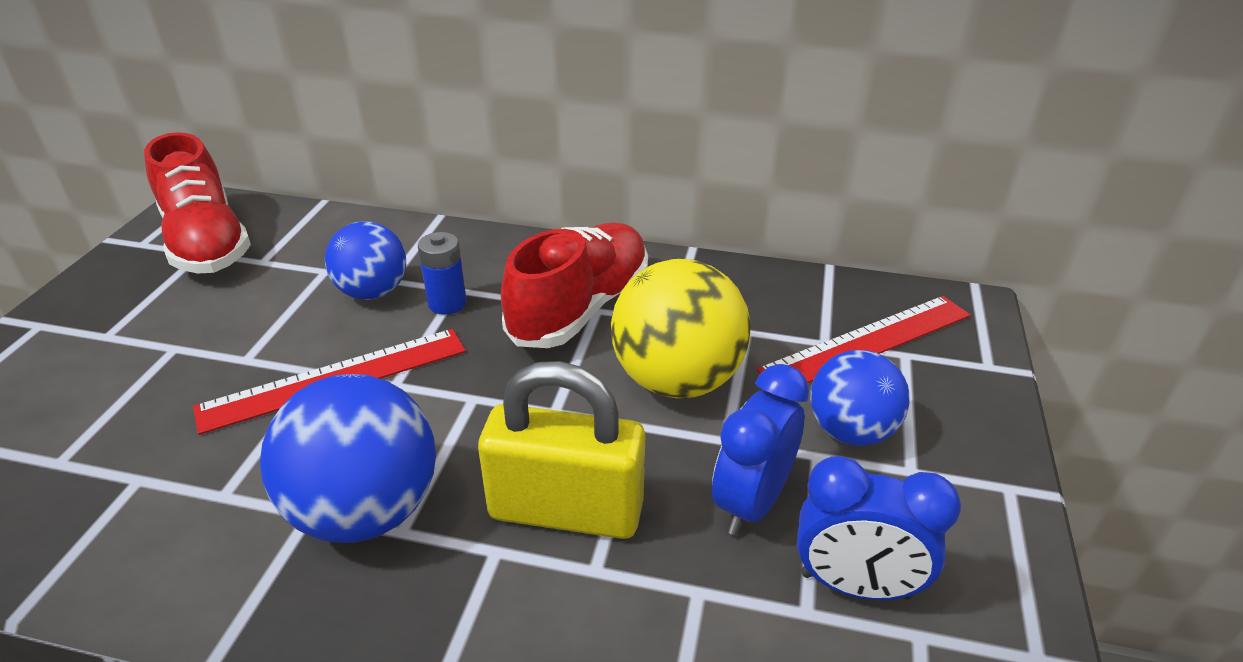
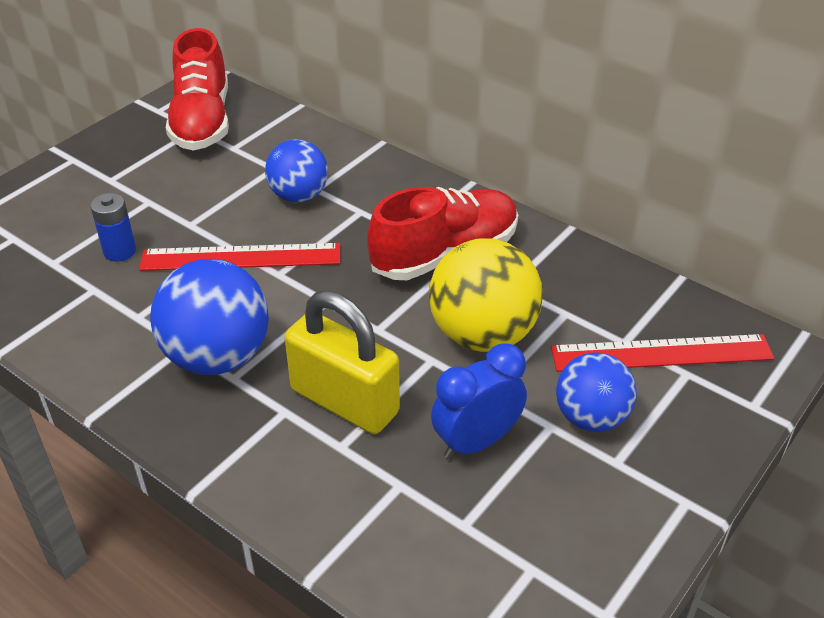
camera: 25 degrees right, 5 degrees up
blue battery [418,232,467,315] -> blue battery moved to [90,193,136,262]
blue clock [797,456,961,600] -> none

